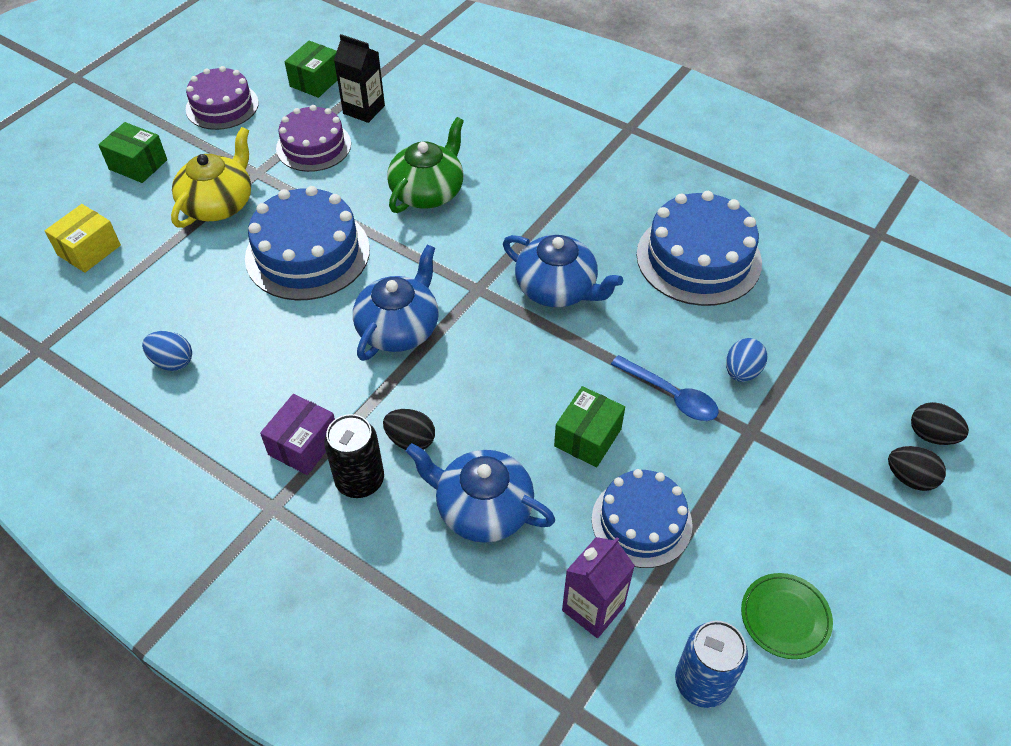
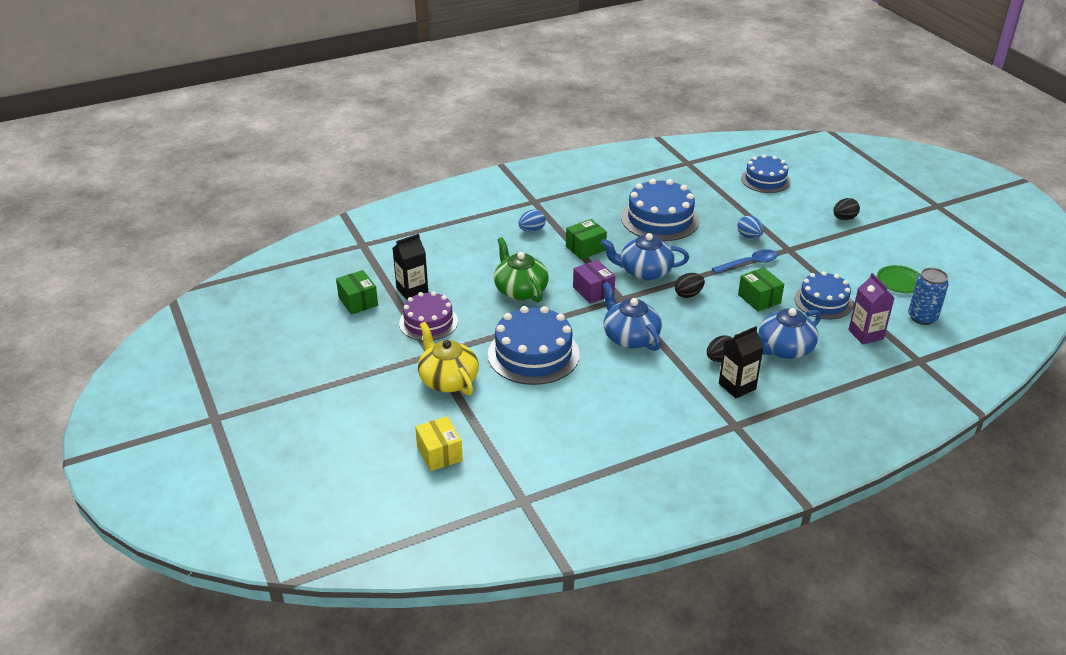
camera: 60 degrees left, 15 degrees down
green box [98,122,167,183] -> green box moved to [566,219,607,259]
blue egg [142,331,192,371] -> blue egg moved to [518,210,546,232]
purple cake [186,66,259,130] -> none
purple box [260,394,335,475] -> purple box moved to [573,260,615,304]
black can [324,414,384,498] -> black carton [719,326,764,398]
blue teapot [503,235,623,307] -> blue teapot turned 150 degrees counterclockwise [601,233,689,280]
black egg [911,402,969,445] -> black egg moved to [674,273,705,298]
none -> blue cake [741,154,791,193]

